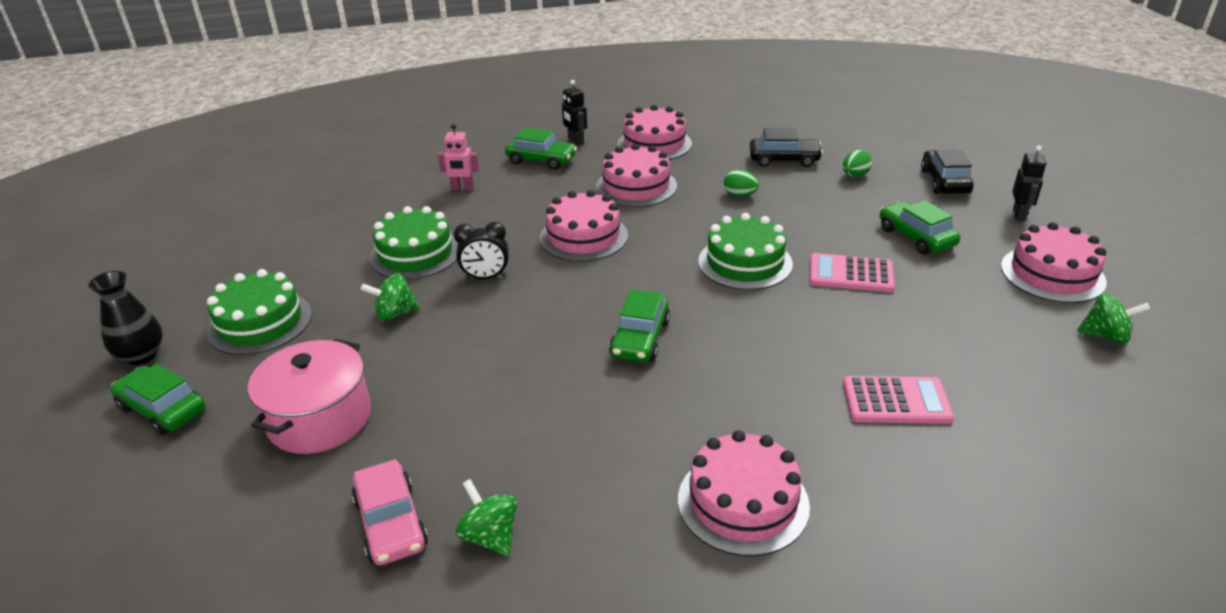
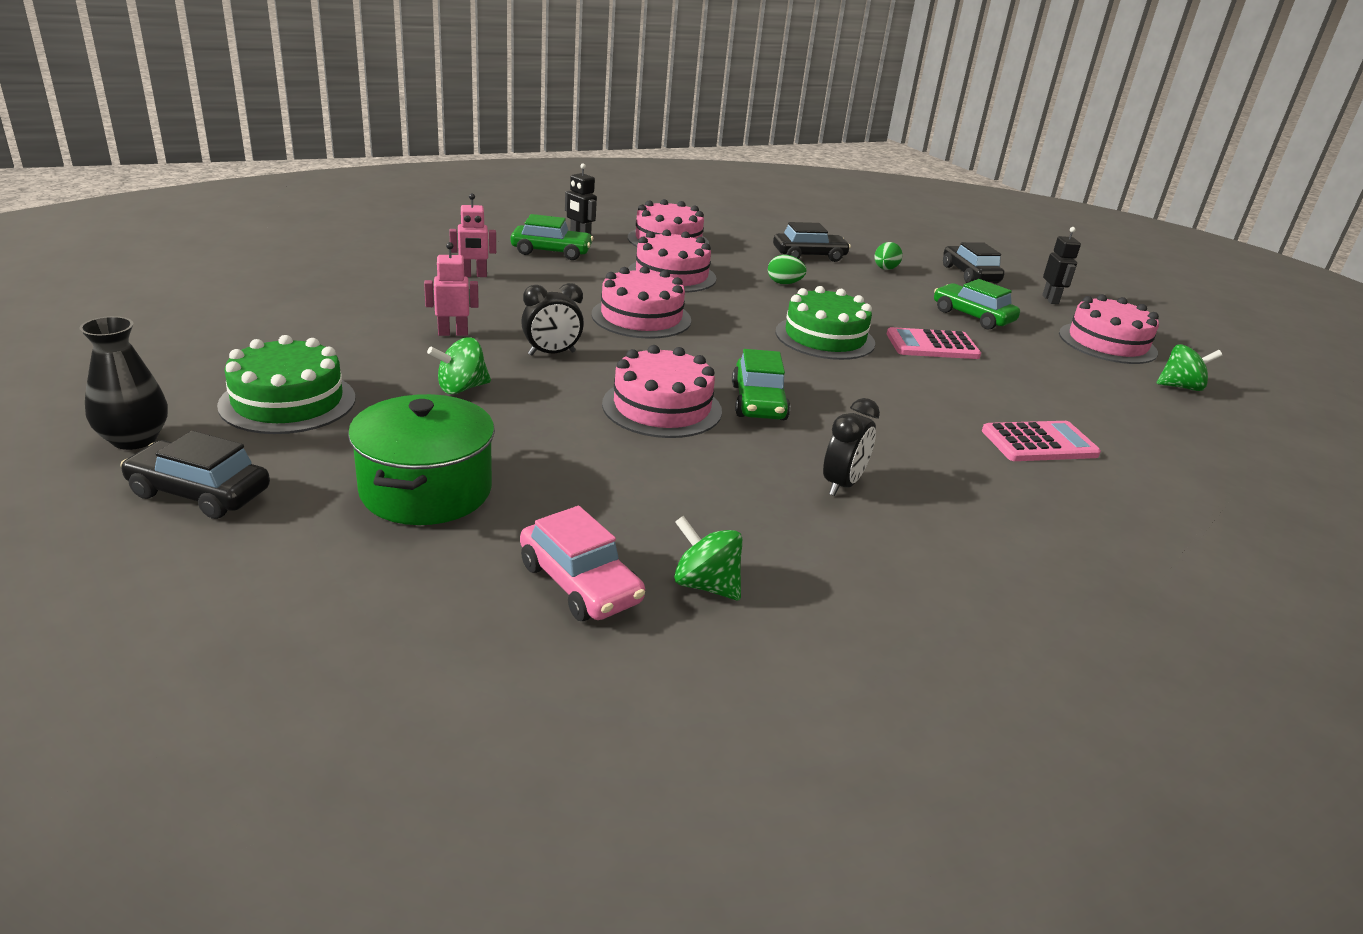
camera: 20 degrees left, 5 degrees down
green car [110,364,206,435] -> black car [120,431,270,519]
pink pot [248,339,371,454] -> green pot [348,394,495,525]
green cake [370,206,458,280] -> pink robot [424,242,479,336]
pink cake [678,430,810,556] -> pink cake moved to [602,345,722,438]
none -> black clock [823,398,880,496]

